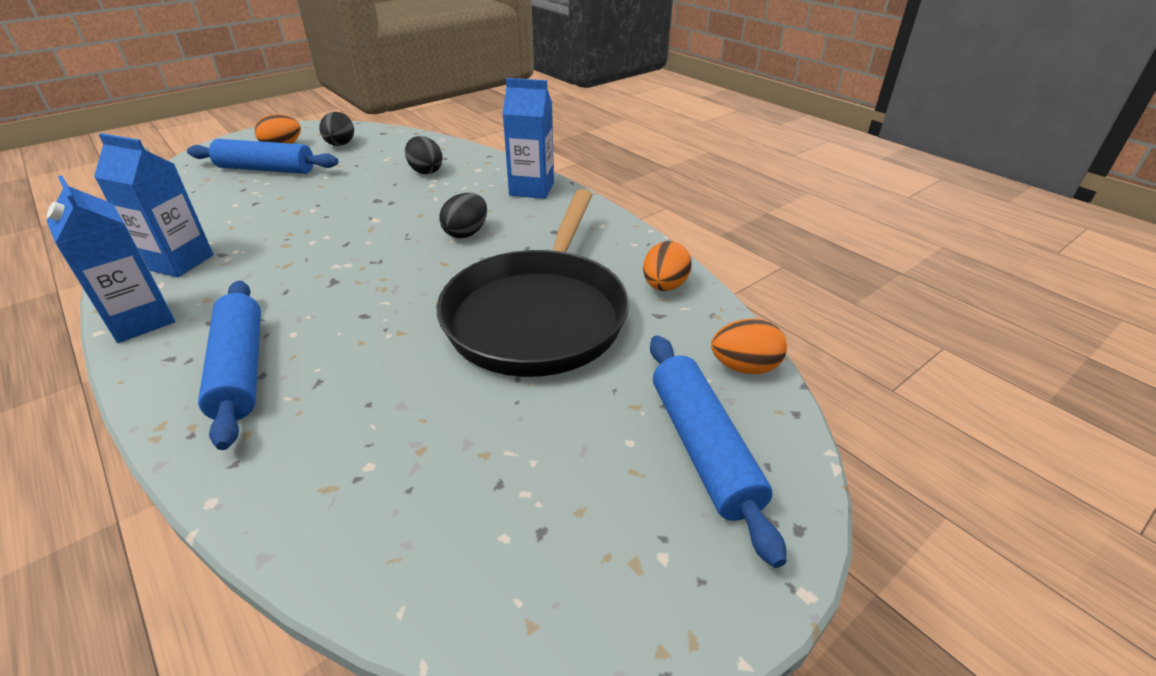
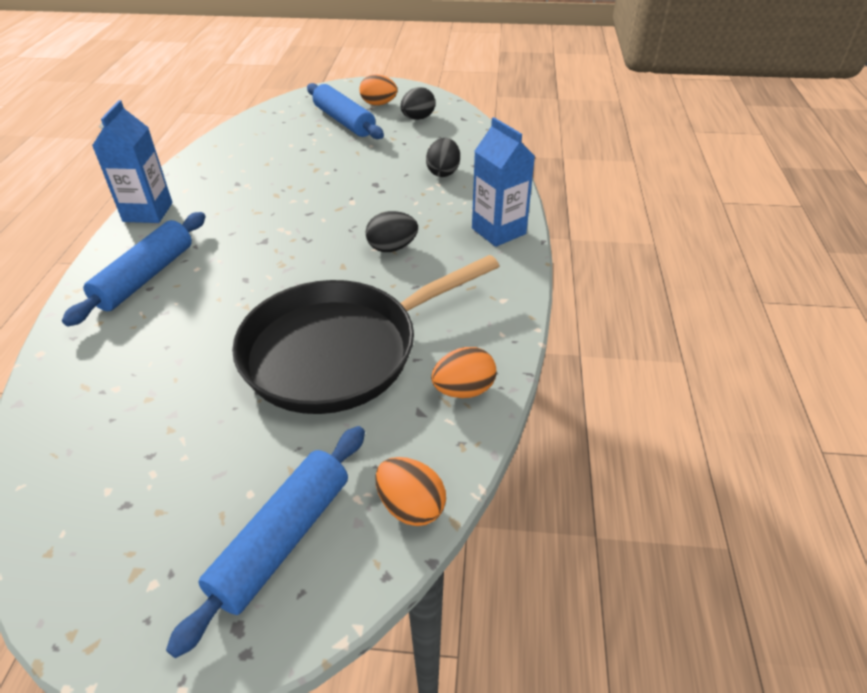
camera: 45 degrees right, 5 degrees up
blue carton [94,133,214,277] -> none

